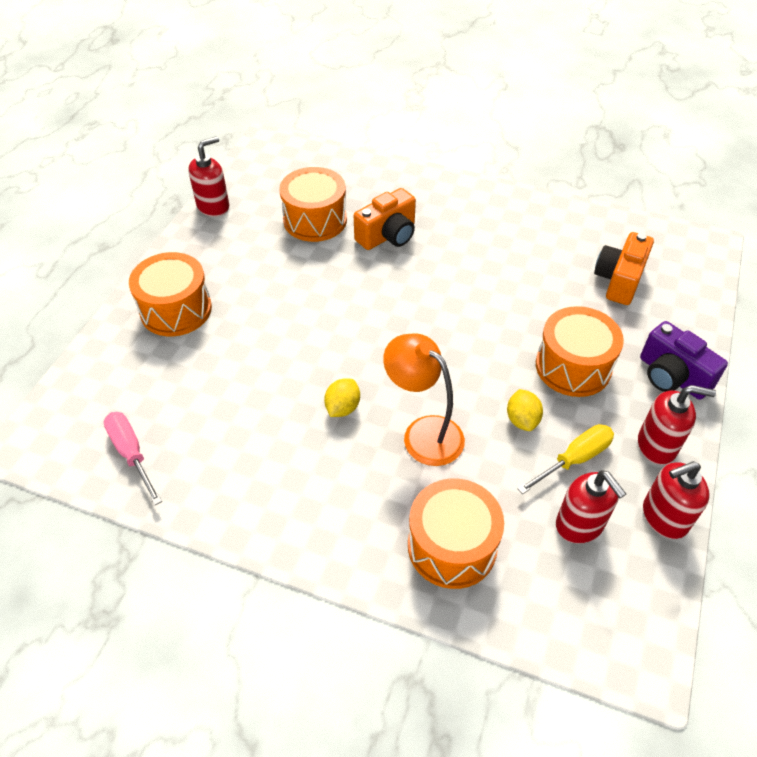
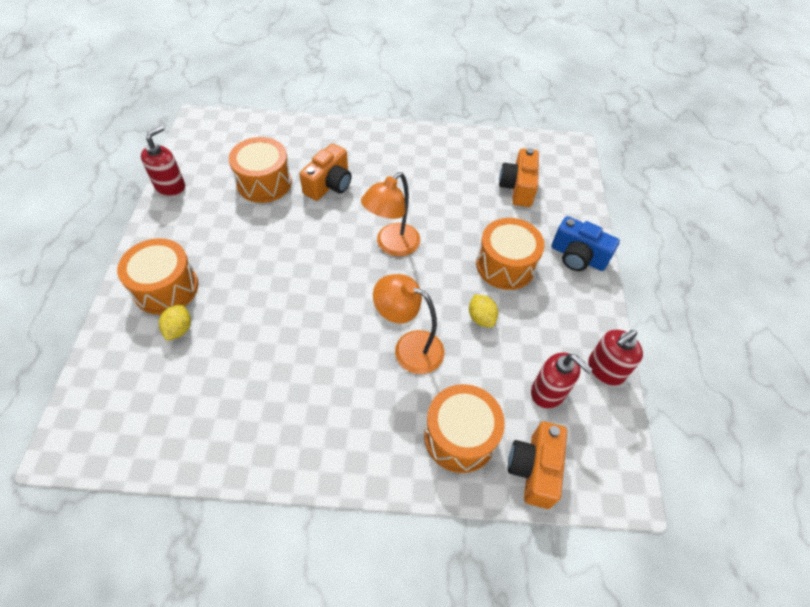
camera: 20 degrees left, 5 degrees up
pink screwdriver [104,412,162,505] -> none
yellow lemon [324,378,360,417] -> yellow lemon moved to [159,304,191,341]
yellow screwdriver [517,424,614,494] -> none
red soap dispenser [638,385,716,465] -> none
purple camera [640,321,728,399] -> blue camera [551,216,620,271]
none -> orange lamp [361,172,420,256]
none -> orange camera [508,422,567,509]

